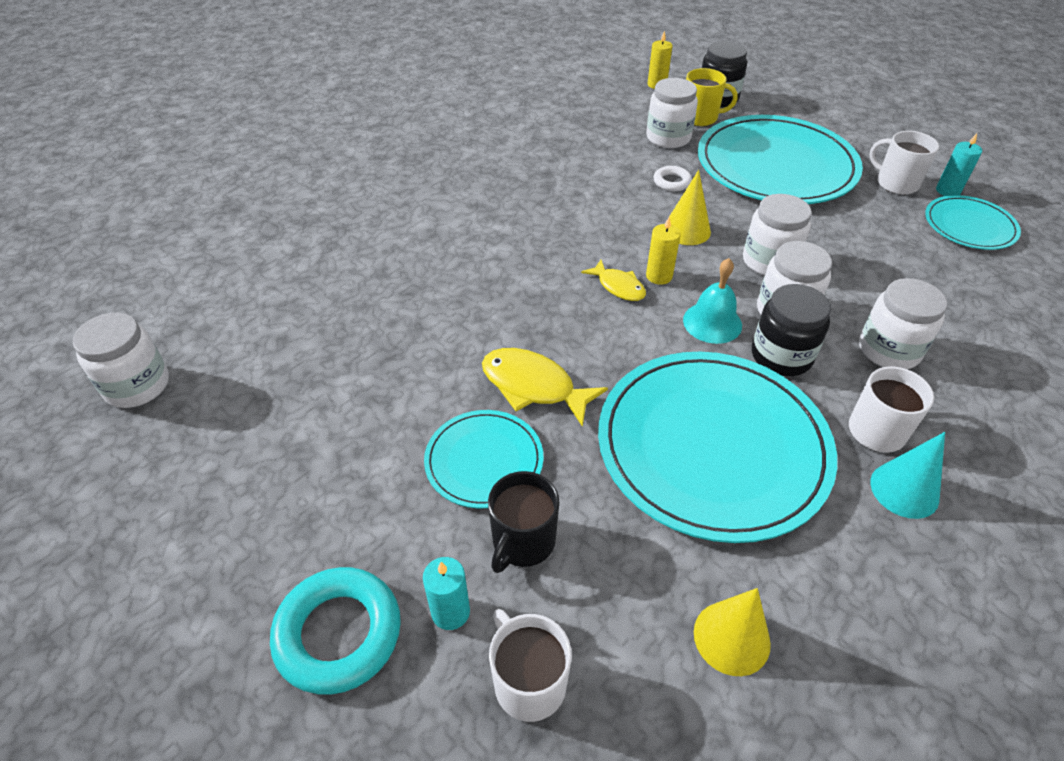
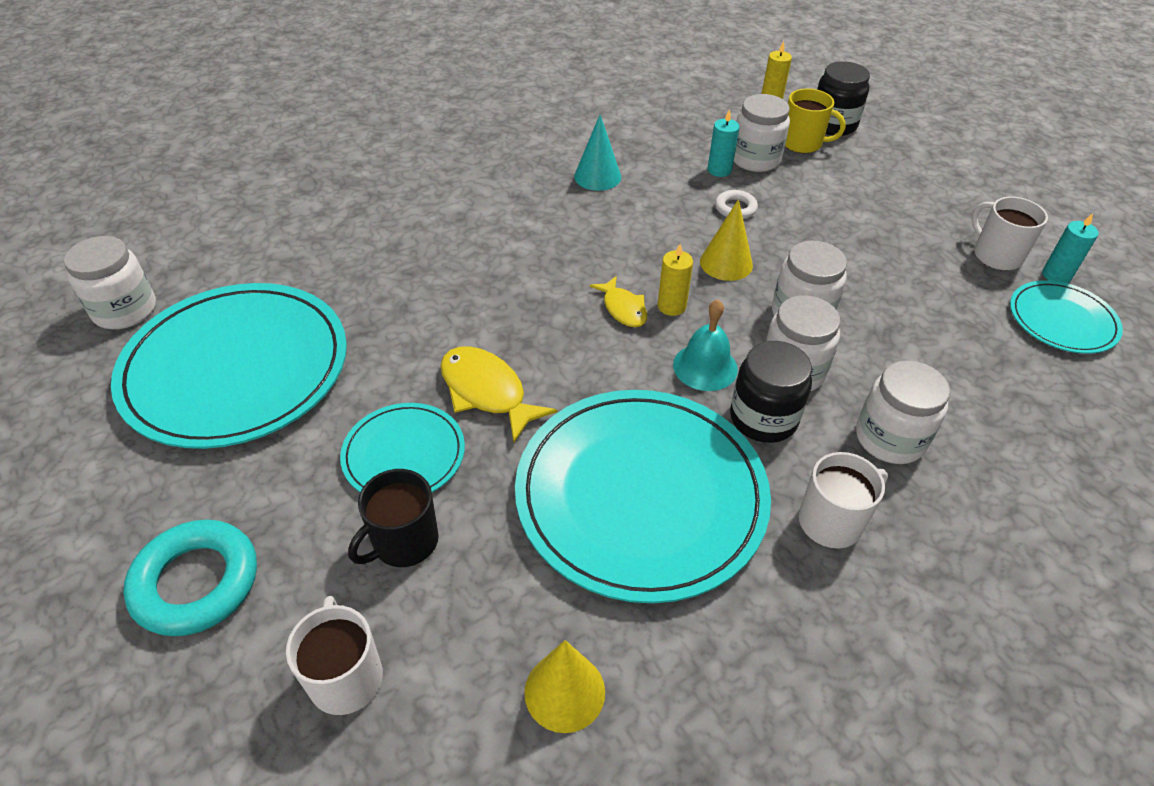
camera: 15 degrees right, 0 degrees up
turquoise candle [423,557,470,630] -> turquoise candle moved to [708,109,740,177]
turquoise plate [698,115,863,204] -> turquoise plate moved to [111,283,347,449]
turquoise cone [870,432,945,519] -> turquoise cone moved to [574,115,621,191]

